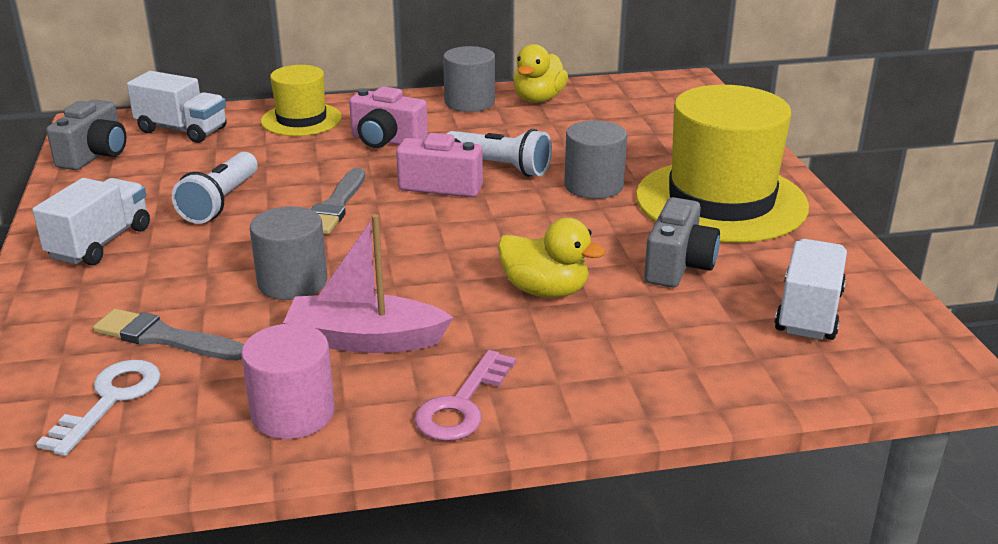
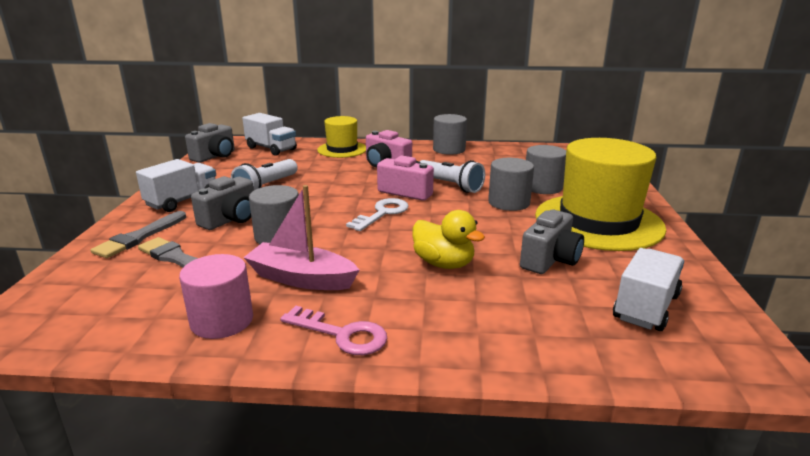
camera: 15 degrees right, 5 degrees down
white key [36,360,161,456] -> white key moved to [346,198,409,231]
grey brush [311,168,365,234] -> grey brush moved to [91,211,186,258]
pink key [414,350,516,441] -> pink key turned 105 degrees counterclockwise [280,306,387,355]
yellow duck [513,44,568,103] -> none
none -> grey camera [191,176,254,230]
none -> grey cylinder [526,145,566,194]

